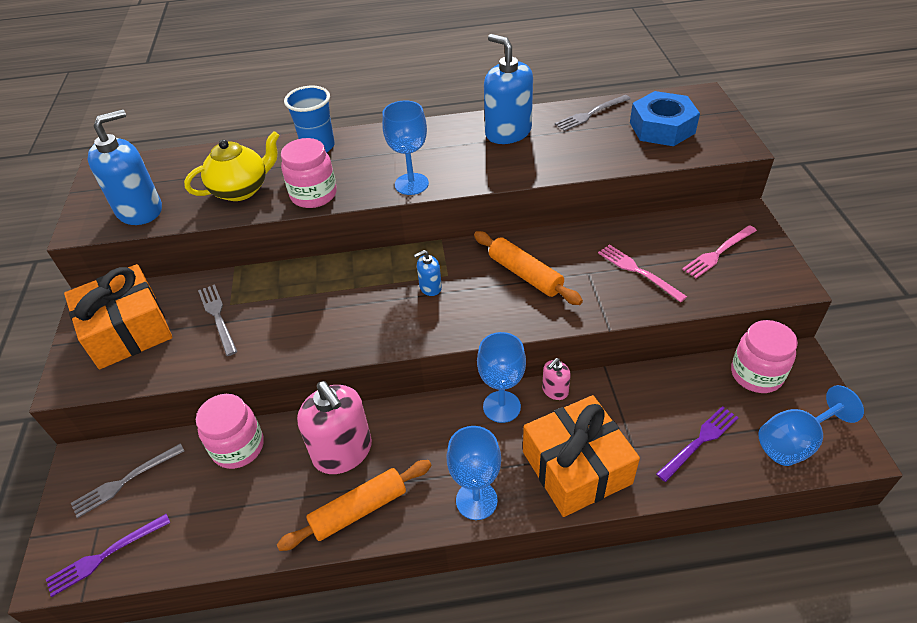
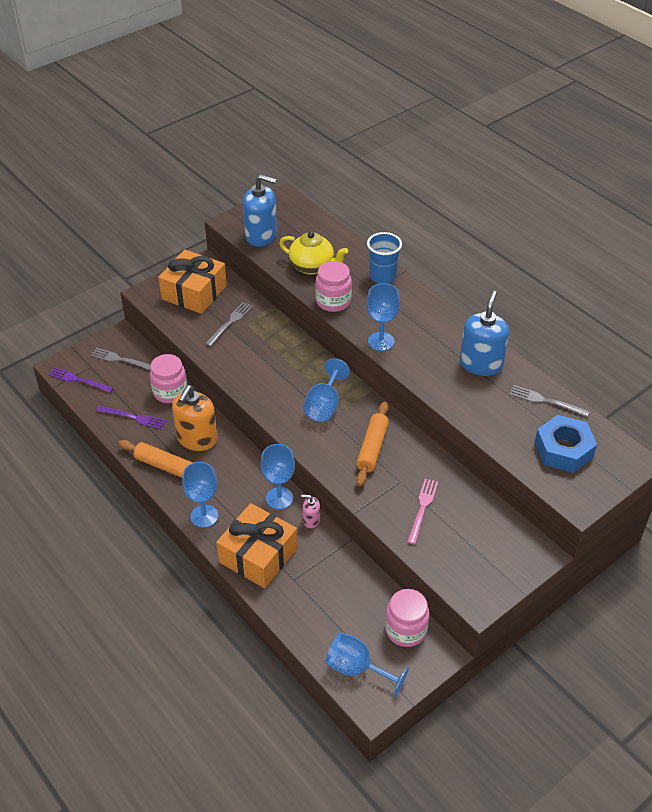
camera: 55 degrees right, 0 degrees up
pink soap dispenser [297,381,372,474] -> orange soap dispenser [172,385,217,451]
blue soap dispenser [414,250,442,296] -> blue goblet [303,358,350,422]
purple fork [656,406,739,482] -> purple fork moved to [96,406,167,430]
pink fork [682,225,757,278] -> none

